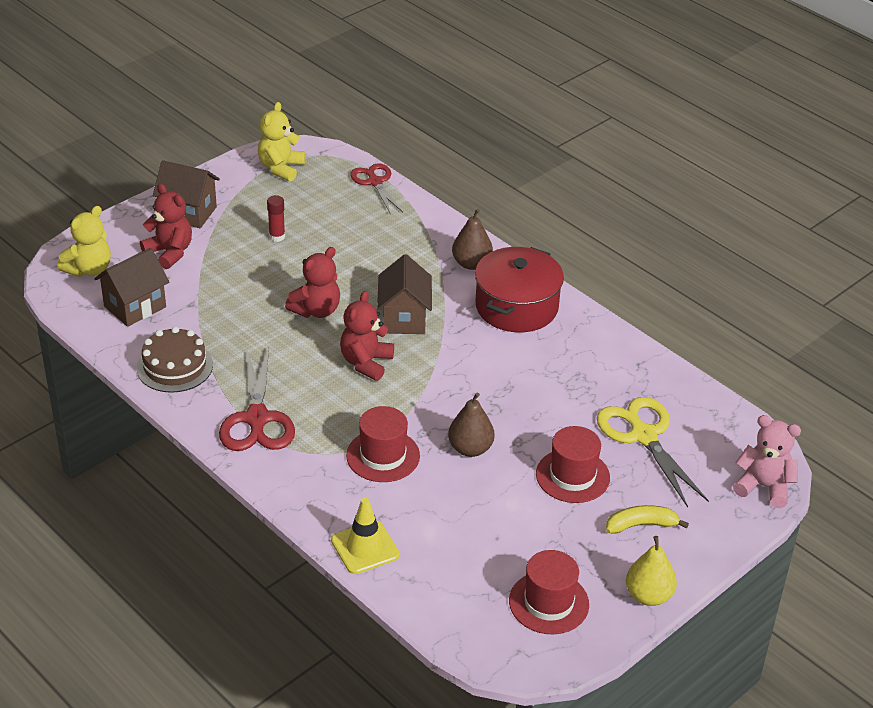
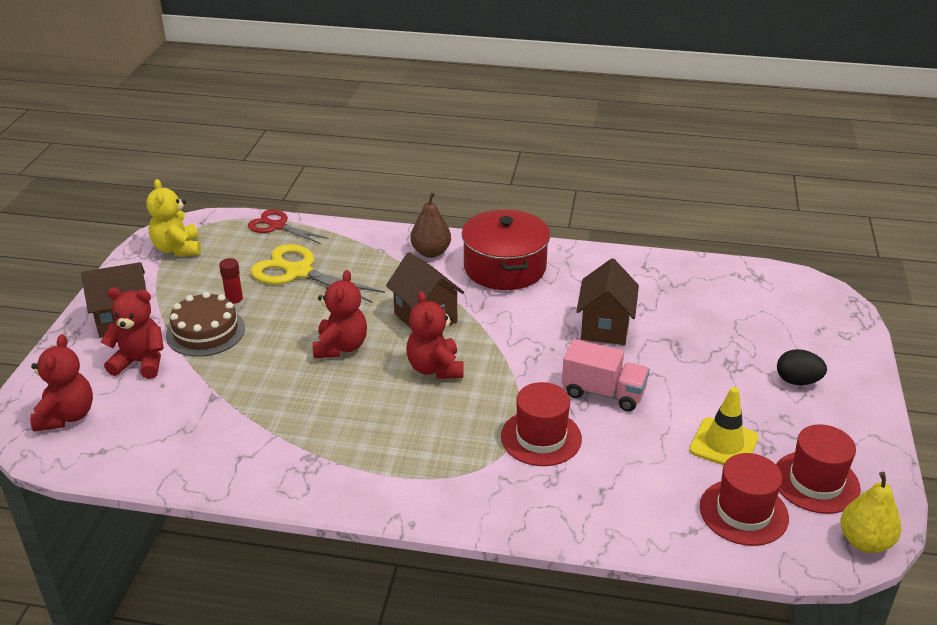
camera: 35 degrees left, 5 degrees down
yellow teddy bear [57,206,111,277] -> red teddy bear [30,334,93,432]
brown house [94,248,170,327] -> brown house moved to [576,258,639,345]
brown cake [137,327,213,393] -> brown cake moved to [166,292,245,357]
red scissors [219,347,295,451] -> none
yellow traffic cone [331,498,400,574] -> yellow traffic cone moved to [689,387,759,465]
brown pear [448,392,495,457] -> pink truck [562,339,650,411]
red hat [536,426,610,503] -> red hat moved to [700,453,789,546]
yellow scissors [597,397,709,507] -> yellow scissors moved to [250,244,385,303]
yellow banana [606,505,689,534] -> black egg [777,349,827,385]
yellow pear [626,536,677,606] -> yellow pear moved to [841,472,902,553]
pink teddy bear [733,415,801,508] -> none

